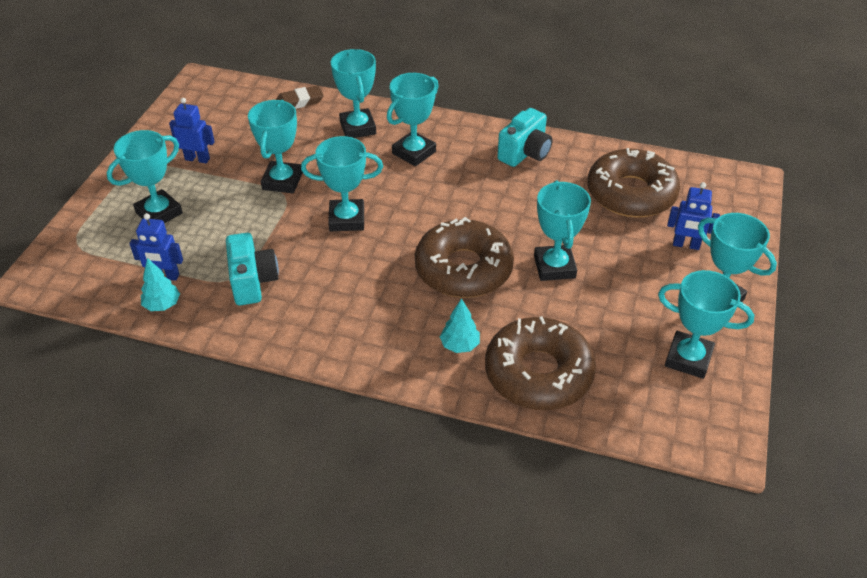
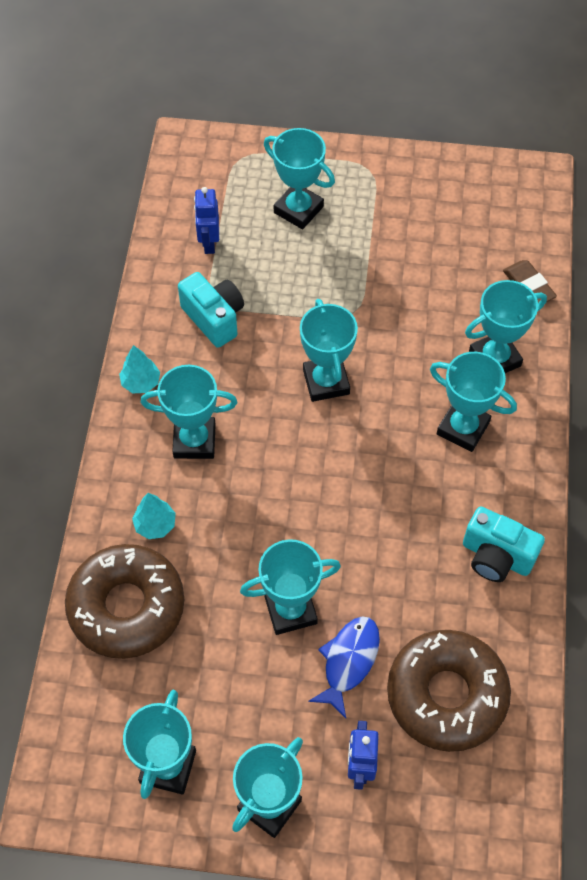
camera: 80 degrees right, 15 degrees up
turquoise tree [141,258,180,311] -> turquoise tree moved to [119,345,160,393]
blue robot [169,98,215,163] -> none
turquoise camera [226,233,279,305] -> turquoise camera turned 105 degrees counterclockwise [178,272,244,348]
turquoise trophy [248,100,303,193] -> turquoise trophy moved to [141,365,237,459]
brown donut [415,217,514,298] -> none
none -> blue fish [308,616,380,718]

